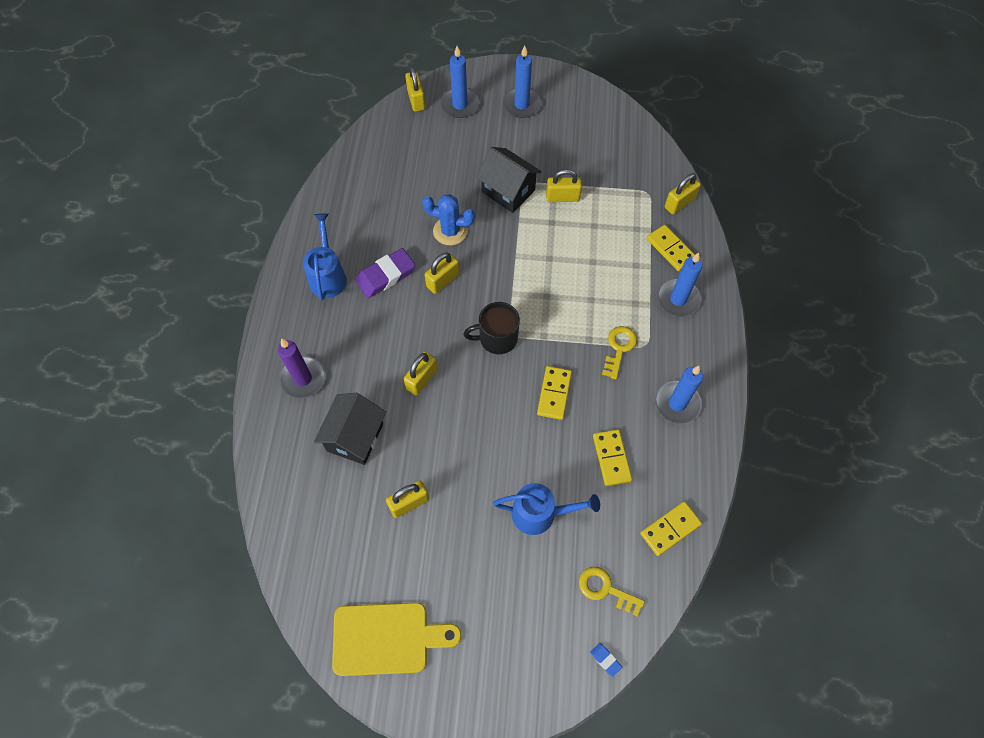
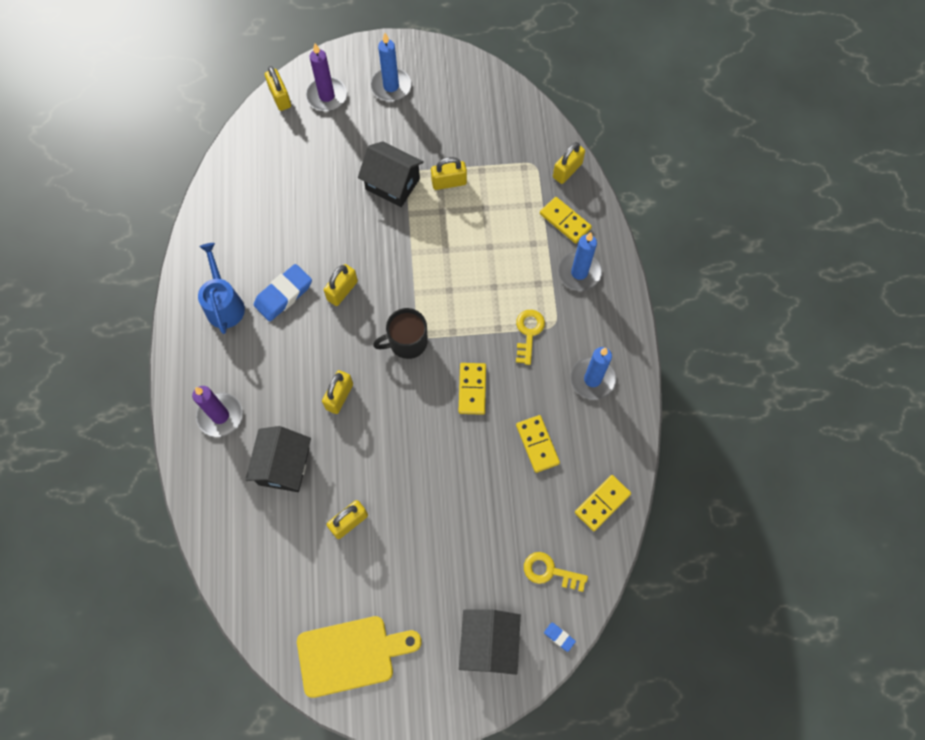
camera: 10 degrees left, 5 degrees up
purple eraser [355,248,415,298] -> blue eraser [254,264,312,322]
blue cactus [422,194,475,246] -> none
blue candle [440,46,479,118] -> purple candle [306,43,347,111]
blue watering can [493,483,600,535] -> none
none -> black house [459,609,521,675]

